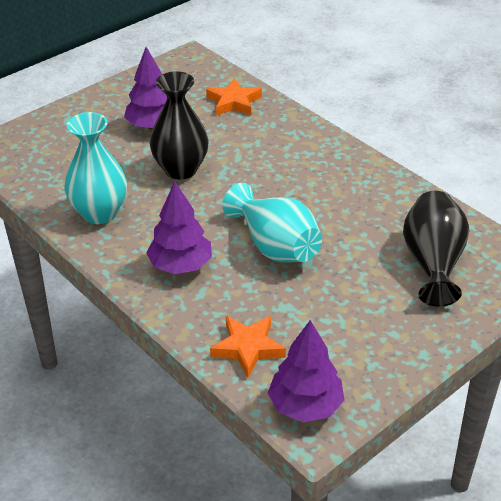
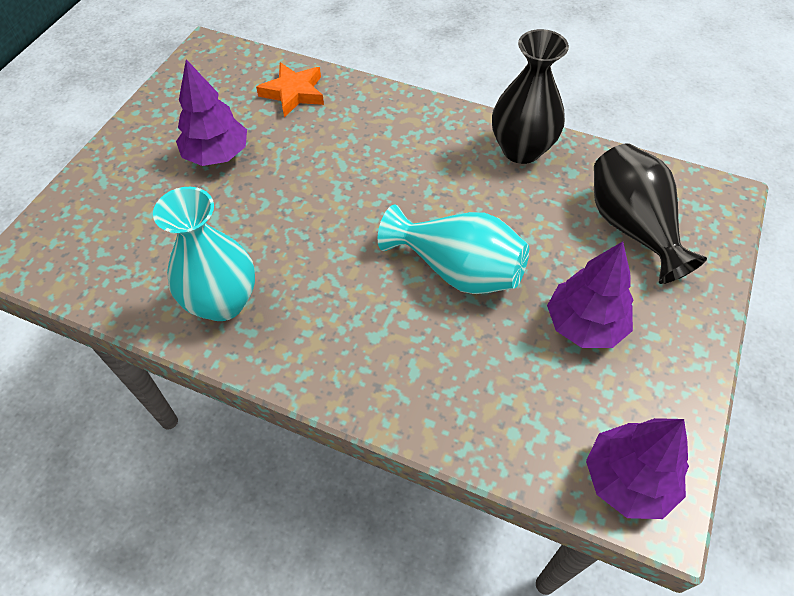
camera: 25 degrees left, 15 degrees up
purple tree [146,181,212,274] -> purple tree moved to [547,242,634,348]
black vase [150,71,209,180] -> black vase moved to [492,29,569,164]
orange star [210,316,286,378] -> none

